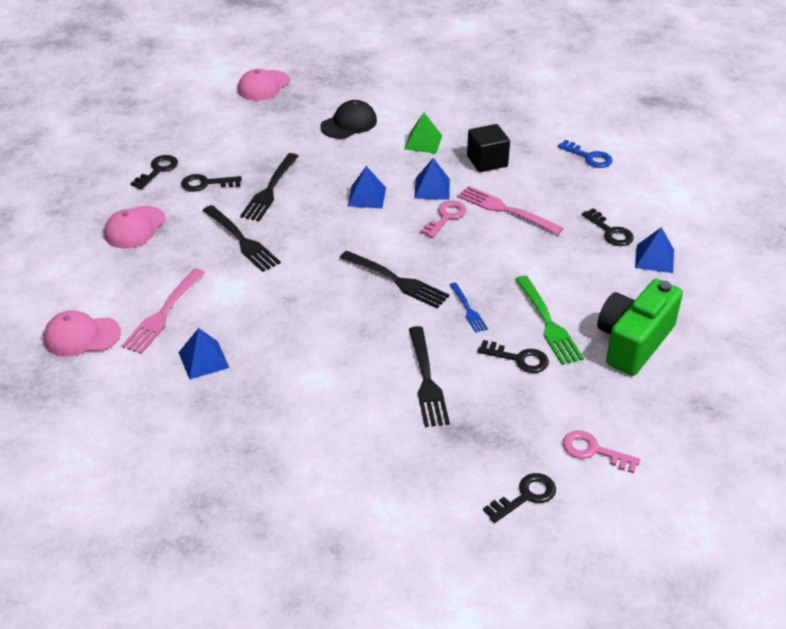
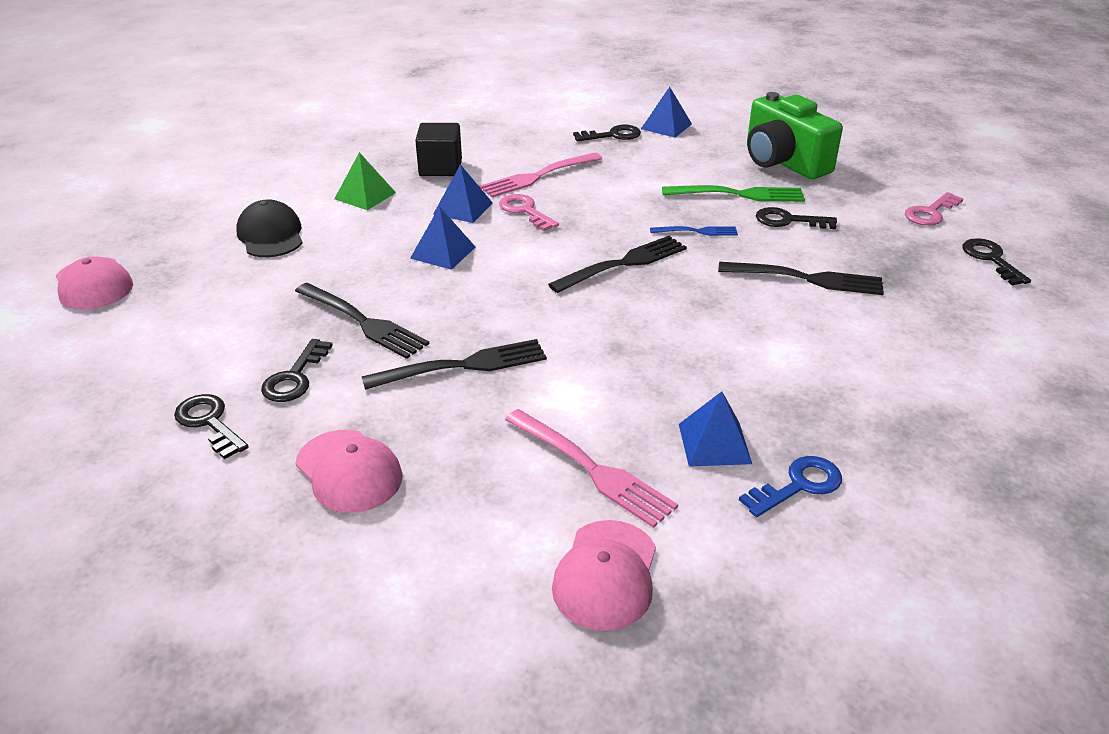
camera: 70 degrees left, 5 degrees down
black key [478,340,549,373] -> black key turned 120 degrees counterclockwise [756,207,837,229]
blue key [558,140,612,168] -> blue key moved to [739,456,842,517]

